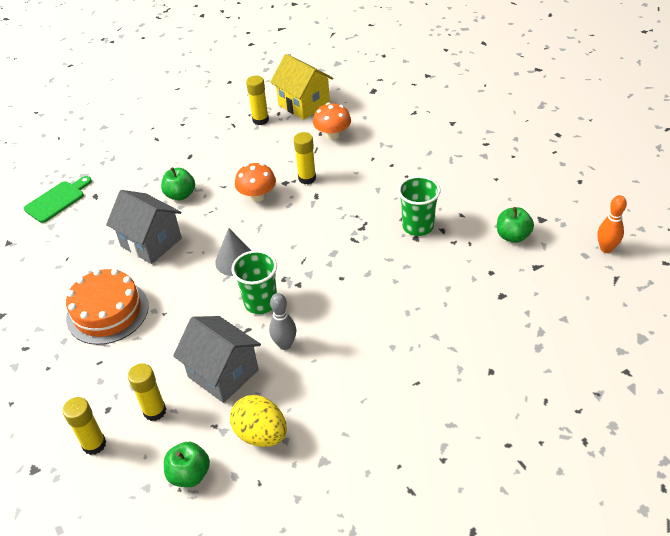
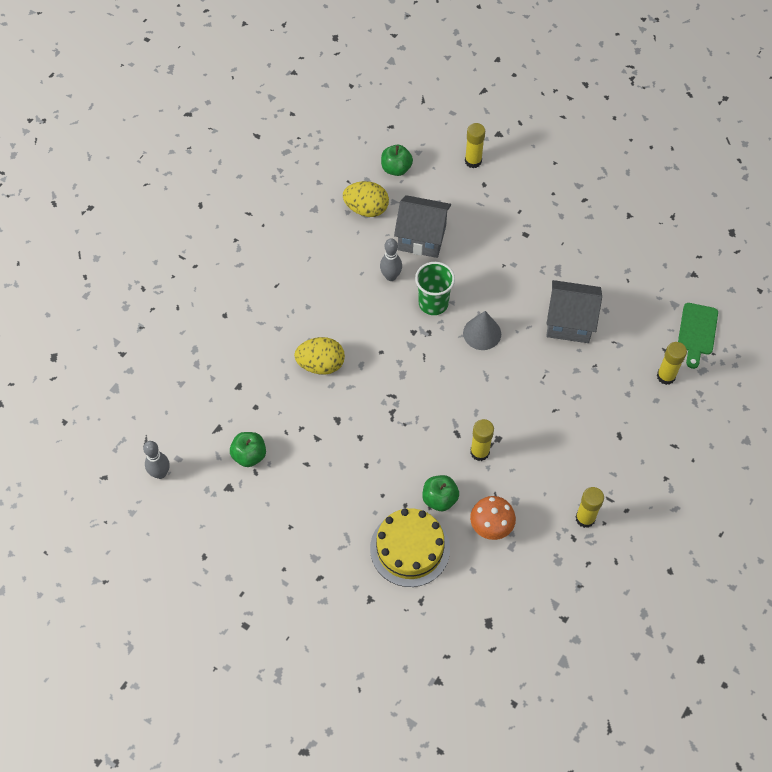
camera: 150 degrees right, 15 degrees up
orange cake [66,269,149,345] -> none
yellow glue stick [128,363,166,421] -> yellow glue stick moved to [657,342,687,385]
green apple [161,167,195,201] -> green apple moved to [422,475,459,511]
orange mushroom [235,163,276,202] -> none
yellow house [270,54,333,120] -> none
green cup [398,176,441,236] -> none
orange bowling pin [597,195,627,253] -> grey bowling pin [143,441,170,479]
none -> yellow egg [294,337,345,375]
none -> yellow cake [370,508,450,587]

